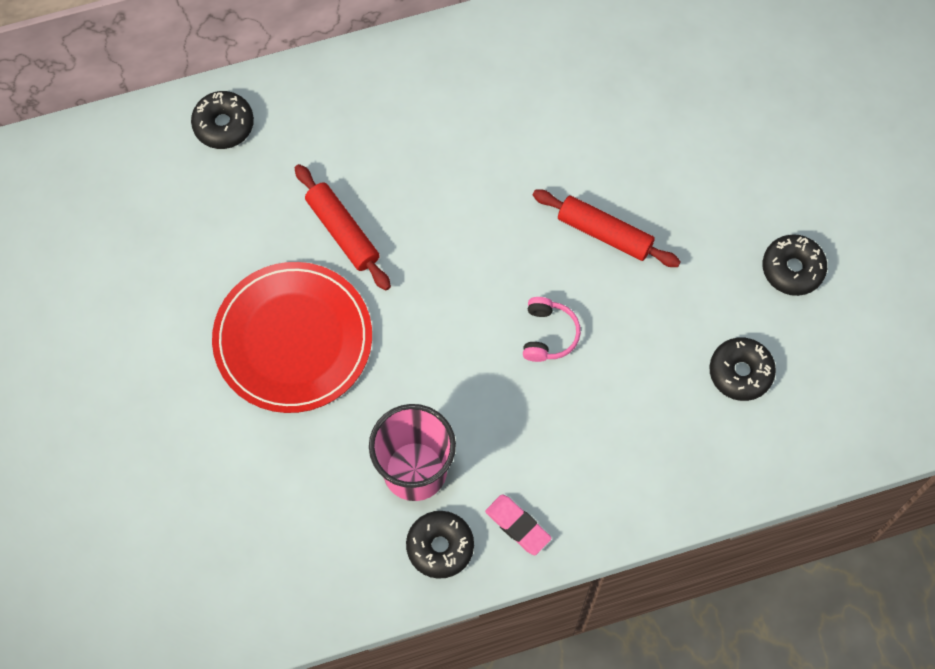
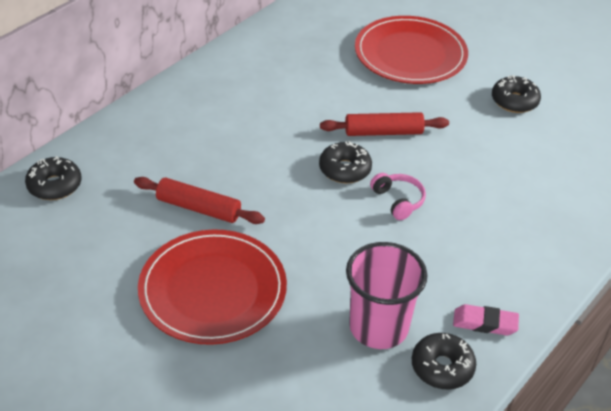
camera: 35 degrees left, 25 degrees down
black donut [709,338,776,401] -> black donut moved to [319,141,372,183]
none -> red plate [355,16,468,84]

